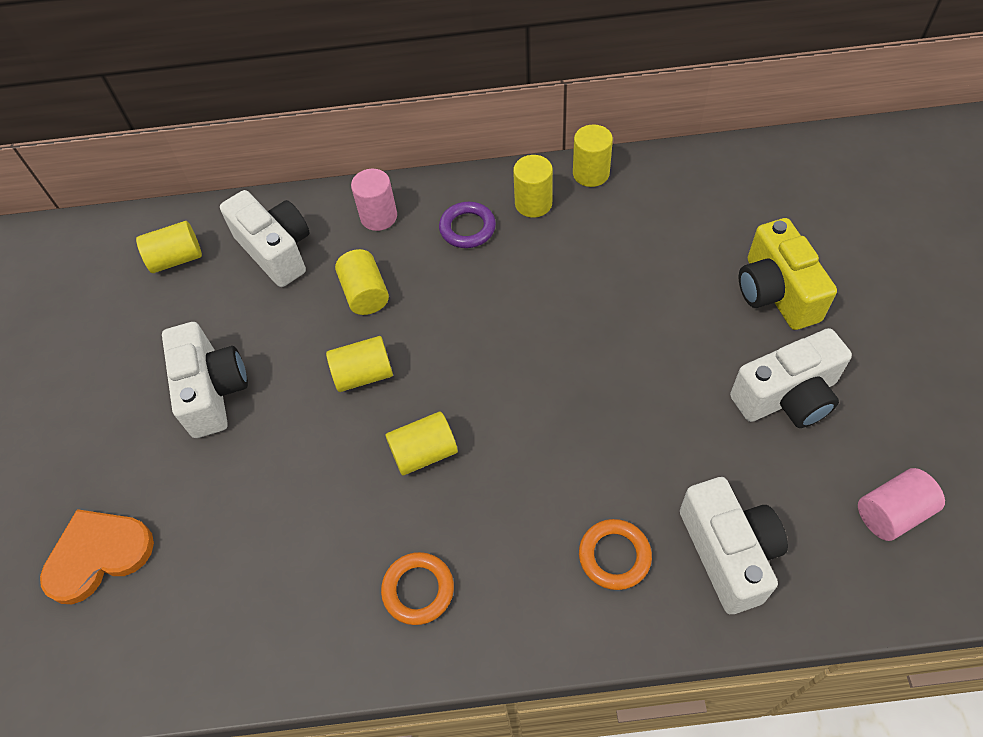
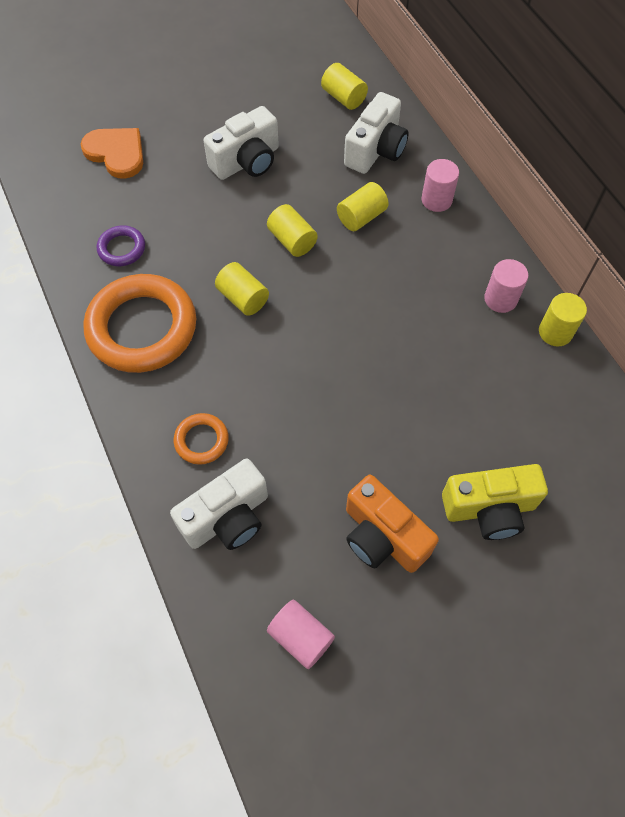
camera: 65 degrees right, 5 degrees up
orange ring [381,552,454,625] -> orange ring [84,274,196,373], size x2.18
purple ring [439,202,496,248] -> purple ring moved to [97,225,145,266]
yellow cylinder [513,155,553,218] -> pink cylinder [484,259,528,313]
white camera [730,328,852,428] -> orange camera [346,475,439,573]
yellow camera [739,218,837,330] -> yellow camera turned 150 degrees counterclockwise [442,464,548,540]

